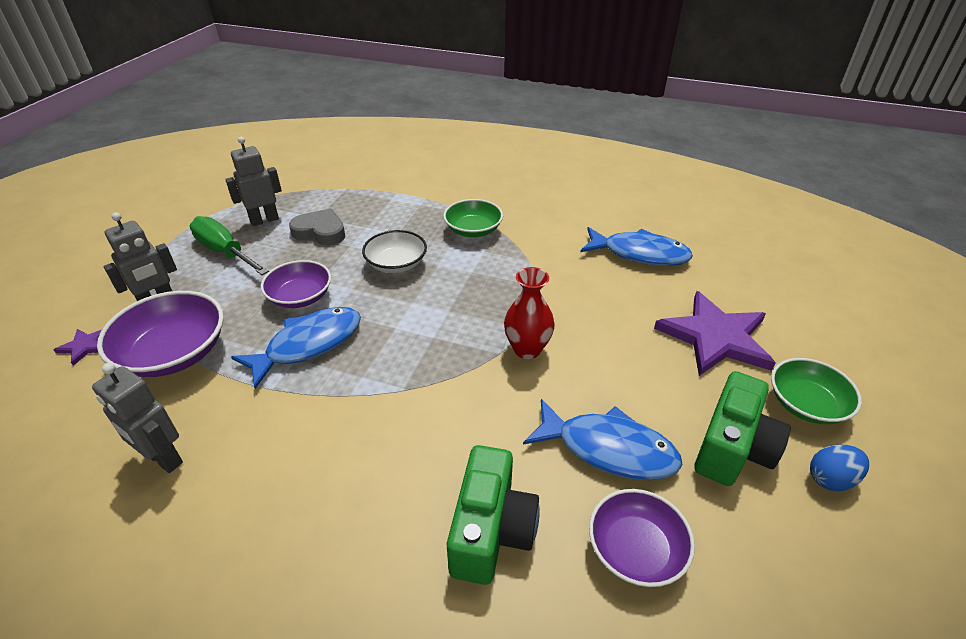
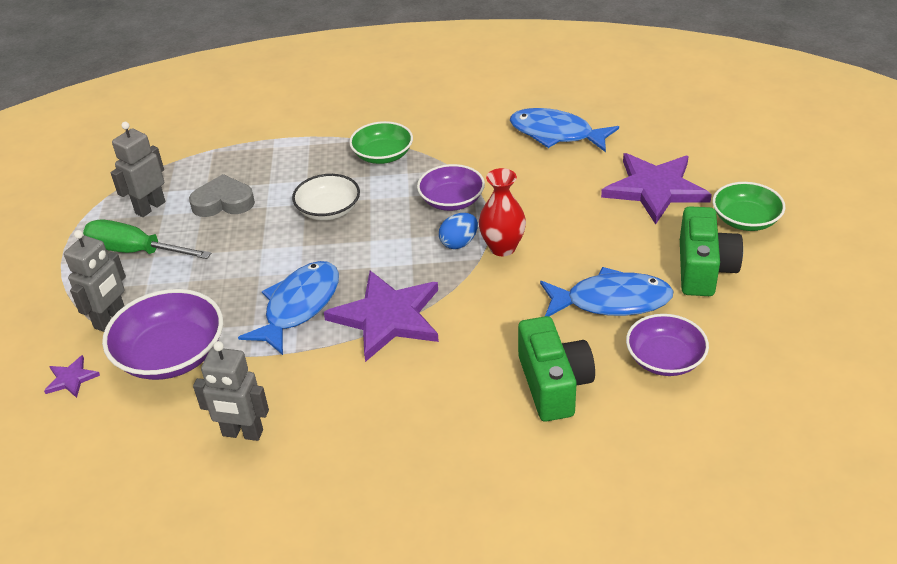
camera: 20 degrees left, 0 degrees up
purple bowl [261,260,331,308] -> purple bowl moved to [417,164,485,211]
blue fish [580,227,693,266] -> blue fish turned 150 degrees counterclockwise [510,108,619,152]
blue egg [810,445,869,491] -> blue egg moved to [439,213,478,249]
none -> purple star [324,271,439,362]

